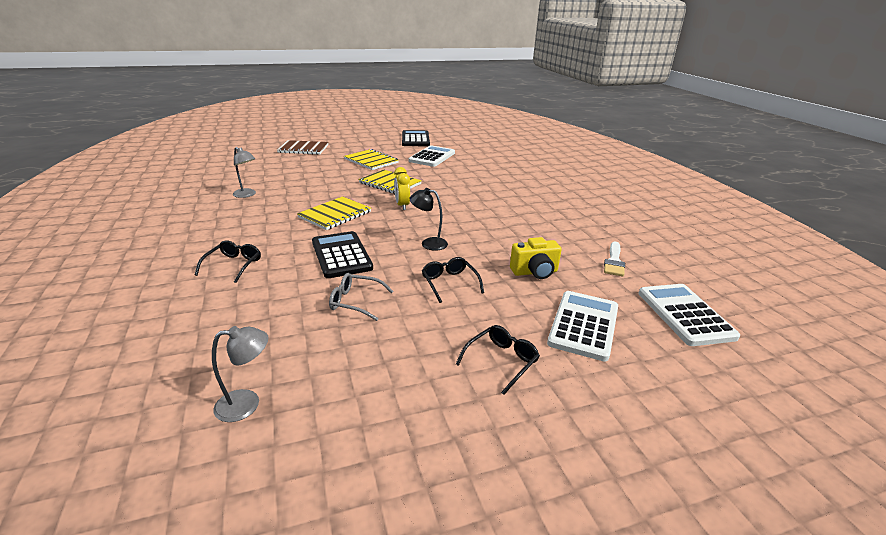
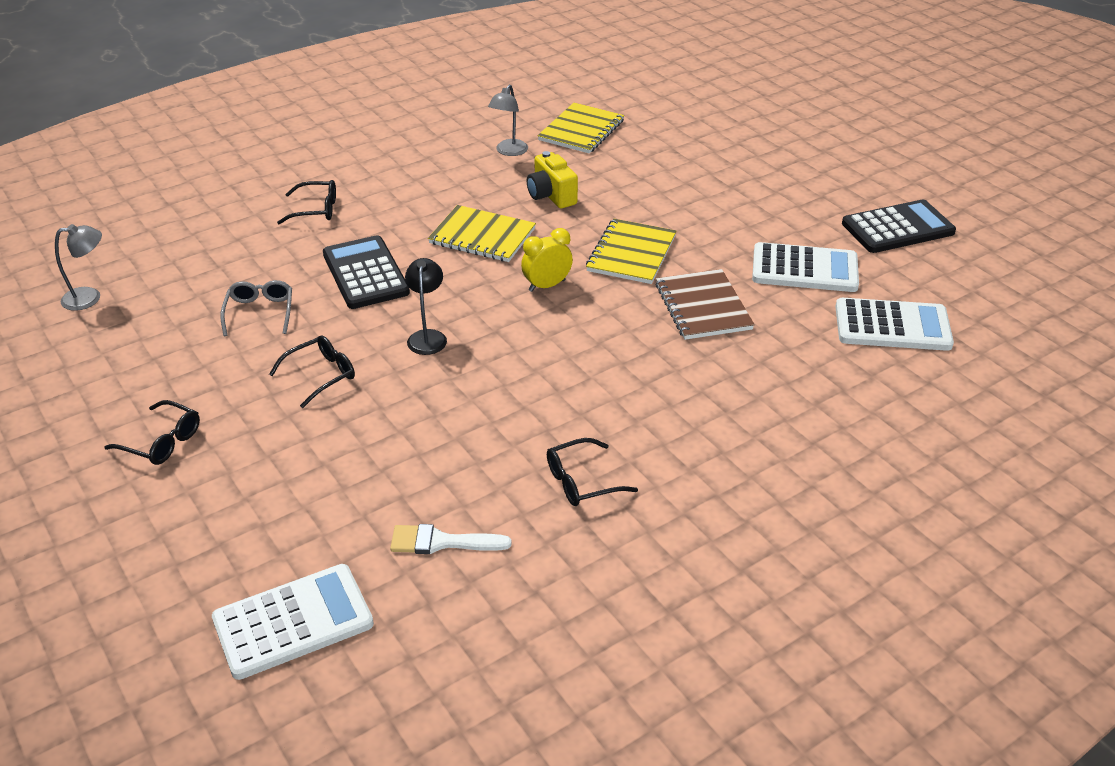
camera: 75 degrees right, 10 degrees up
grey lamp [212,326,268,422] -> grey lamp turned 75 degrees counterclockwise [55,224,102,311]
brown notebook [277,140,328,155] -> brown notebook moved to [655,269,755,340]
black calculator [312,231,373,278] -> black calculator turned 75 degrees counterclockwise [323,235,410,309]
yellow notebook [344,149,399,170] -> yellow notebook moved to [538,103,624,154]
yellow camera [510,237,562,279] -> yellow camera moved to [527,151,578,209]
white calculator [547,291,618,362] -> white calculator moved to [835,298,954,351]
none -> black glasses [547,438,638,506]

